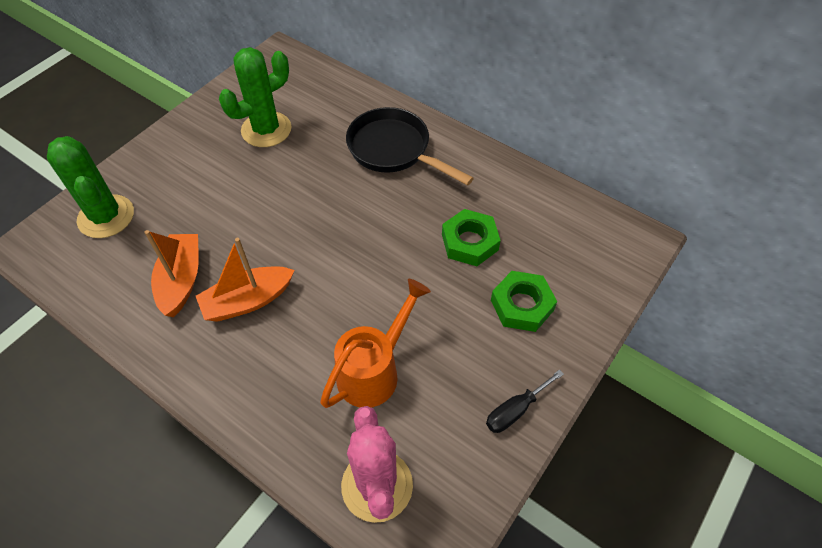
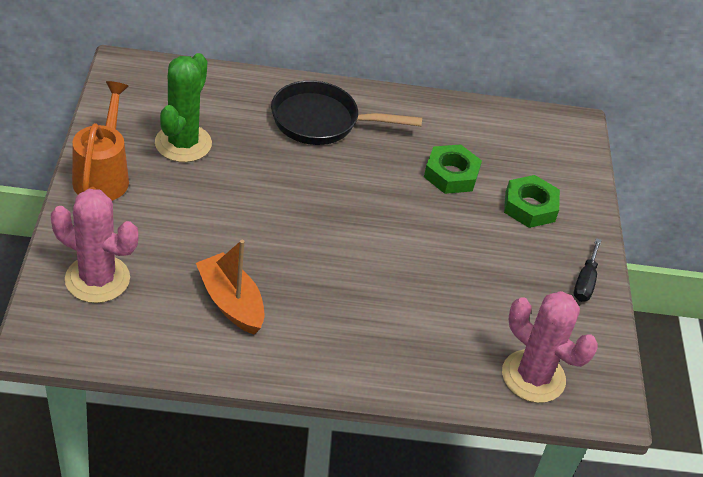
camera: 40 degrees left, 10 degrees down
green cactus [47,136,134,238] -> pink cactus [51,189,138,303]
orange boat [196,238,294,322] -> none
orange watering can [320,279,431,408] -> orange watering can moved to [72,81,129,201]

